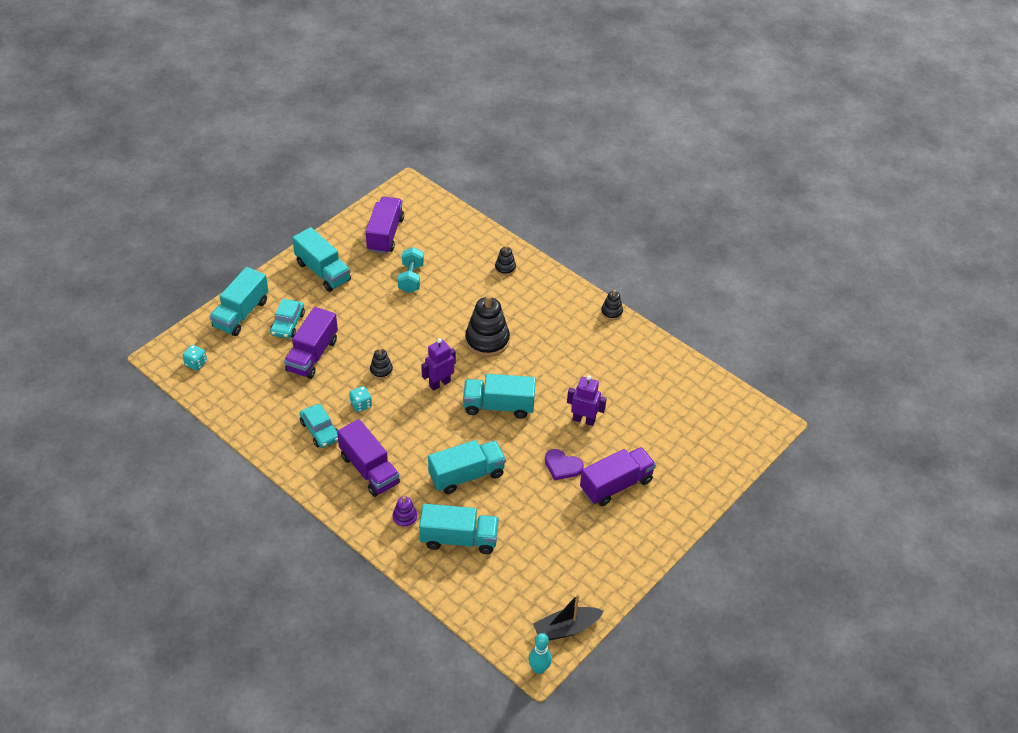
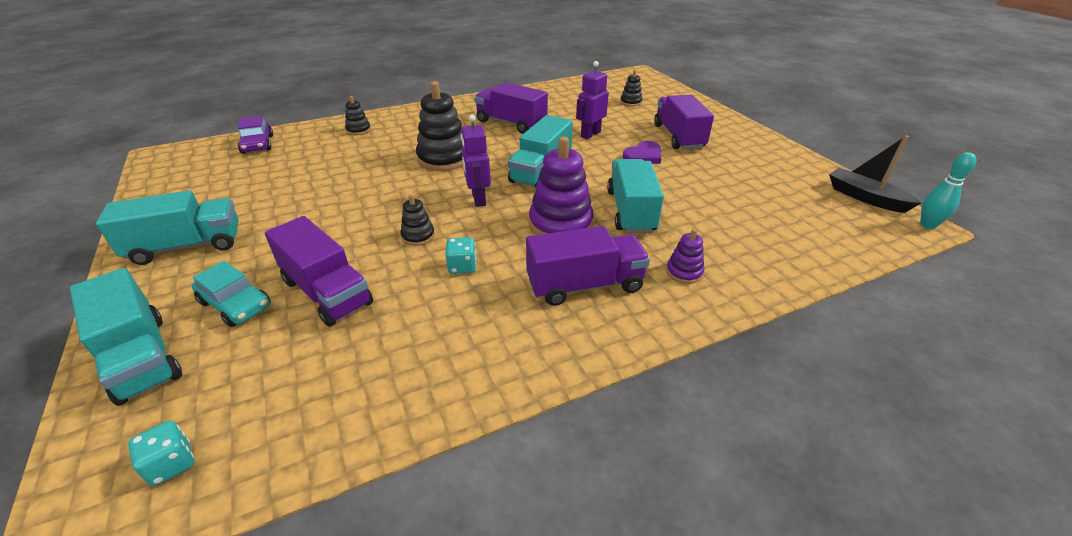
camera: 65 degrees left, 10 degrees down
turquoise car [299,404,338,448] -> none
purple truck [366,196,404,254] -> purple truck moved to [474,82,548,134]
turquoise dumbbell [398,247,424,293] -> none
turquoise truck [419,504,499,554] -> none
black boat [533,594,604,640] -> black boat turned 135 degrees clockwise [829,135,921,213]
black stacking toy [601,290,623,320] -> black stacking toy moved to [620,70,643,106]
none -> purple car [238,116,273,154]
none -> purple stacking toy [529,137,594,235]

